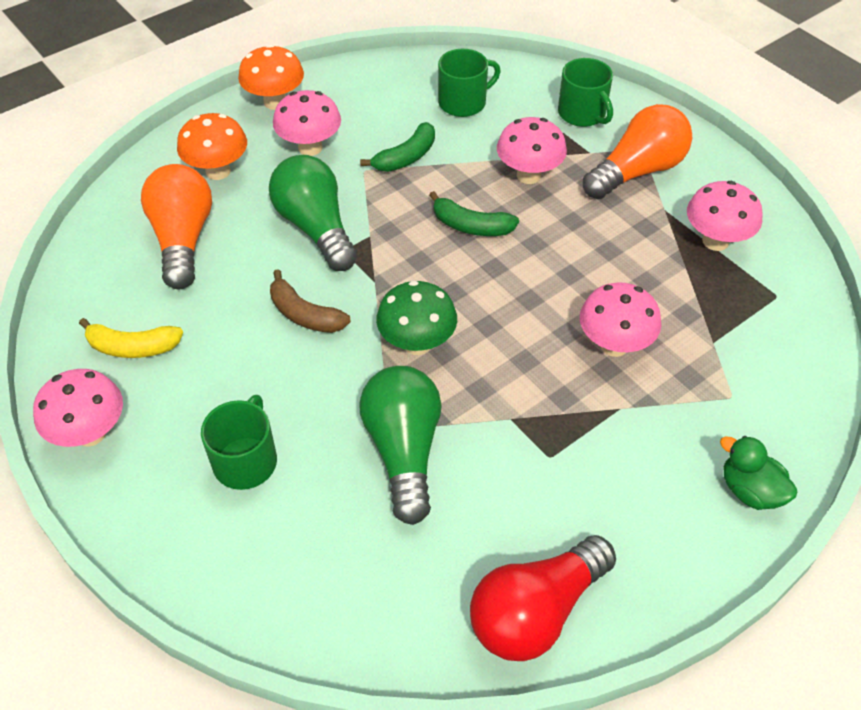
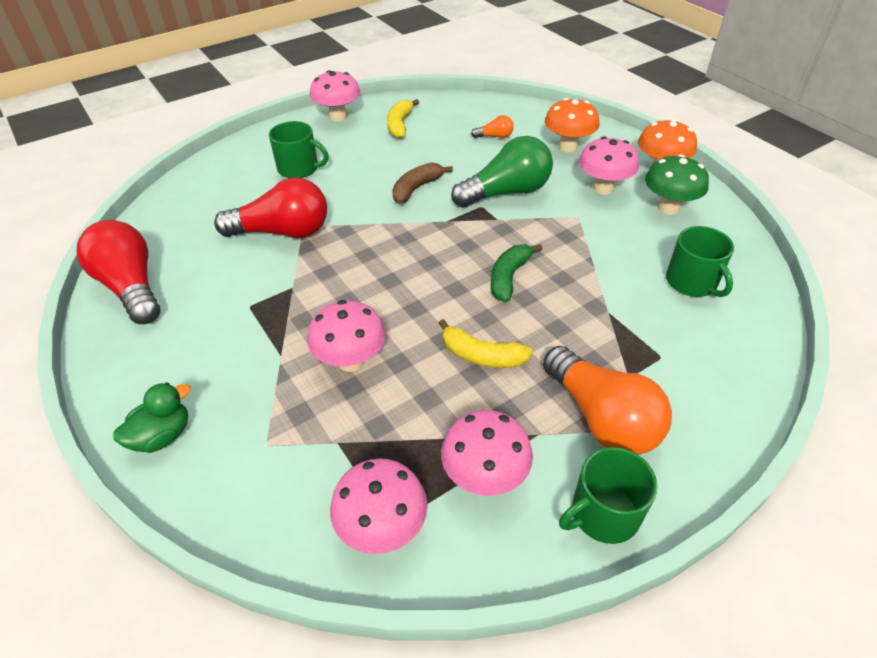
camera: 95 degrees right, 5 degrees down
orange light bulb [141,164,212,289] -> orange light bulb [471,115,514,138], size x0.44
green light bulb [359,366,442,525] -> red light bulb [214,177,327,238]
green banana [360,122,435,172] -> none
green mushroom [376,281,457,355] -> green mushroom moved to [645,154,709,215]
pink mushroom [497,117,567,184] -> pink mushroom moved to [330,458,428,554]
green mug [558,58,613,127] -> green mug moved to [559,447,657,544]
none -> yellow banana [439,319,533,368]

